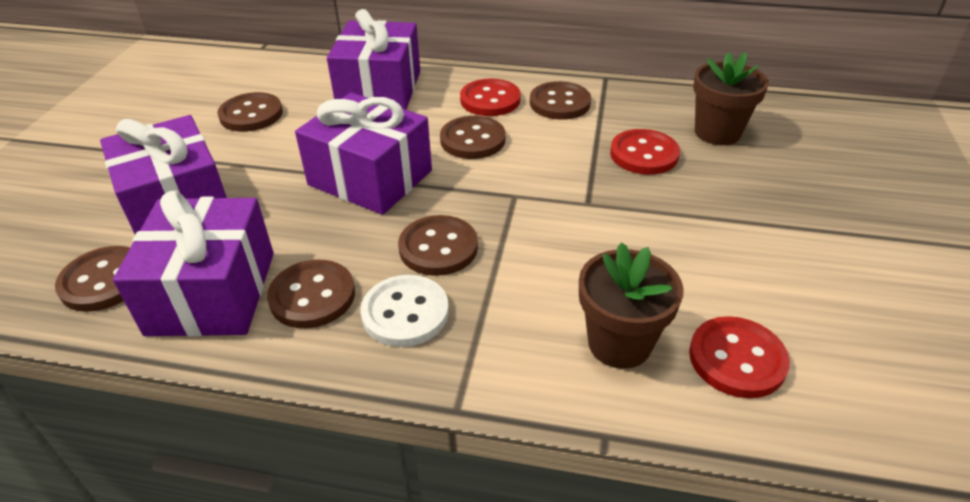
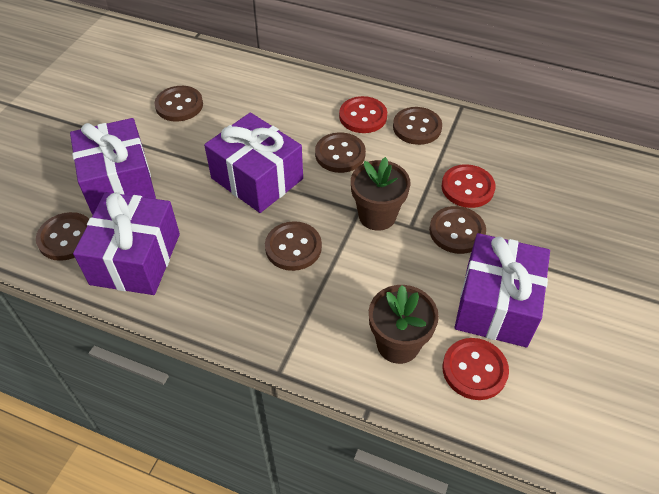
camera: 10 degrees right, 10 degrees up
brown button [267,260,355,328] -> brown button moved to [429,206,486,254]
purple gift [327,9,420,110] -> purple gift moved to [454,233,550,347]
white button [360,275,449,347] -> none
brown flower pot [693,52,769,145] -> brown flower pot moved to [351,157,411,231]

